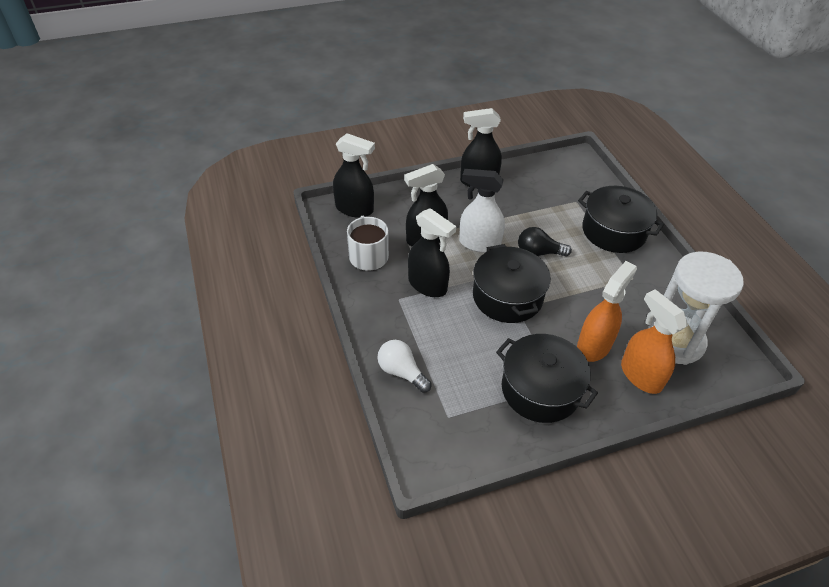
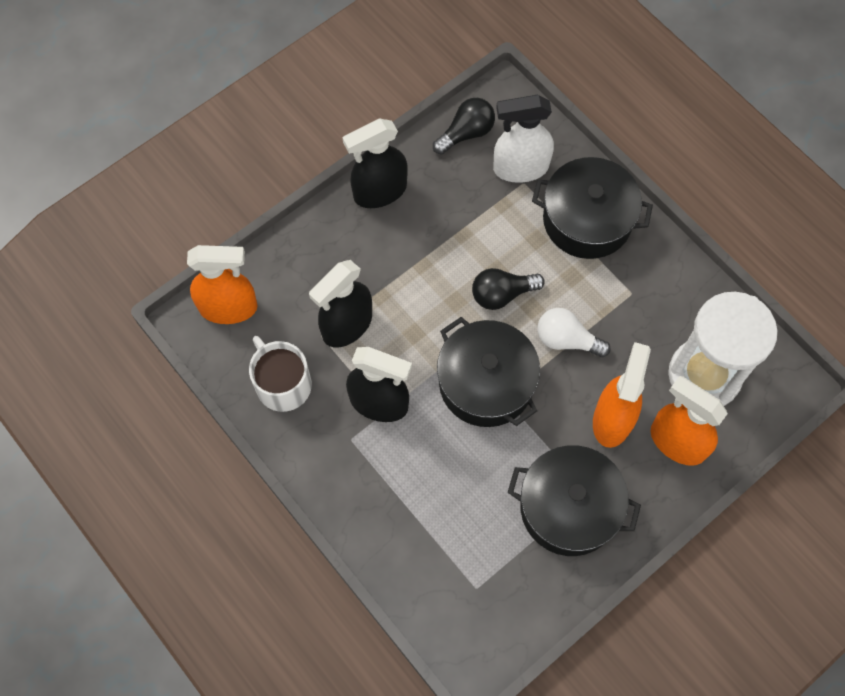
camera: 20 degrees left, 20 degrees up
black spray bottle [333,133,375,218] -> orange spray bottle [187,245,258,324]
white light bulb [378,340,432,393] -> white light bulb moved to [537,308,611,357]
white spray bottle [459,169,505,253] -> white spray bottle moved to [493,95,554,183]
none -> black light bulb [433,98,495,155]

